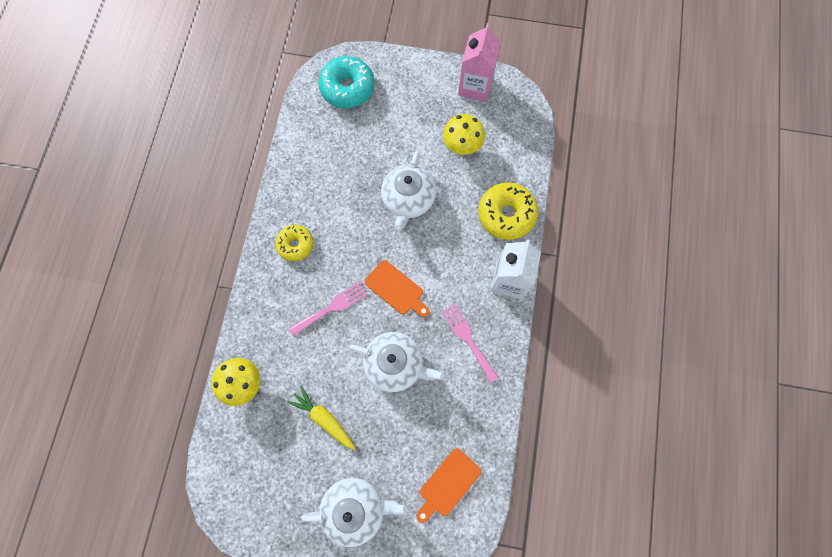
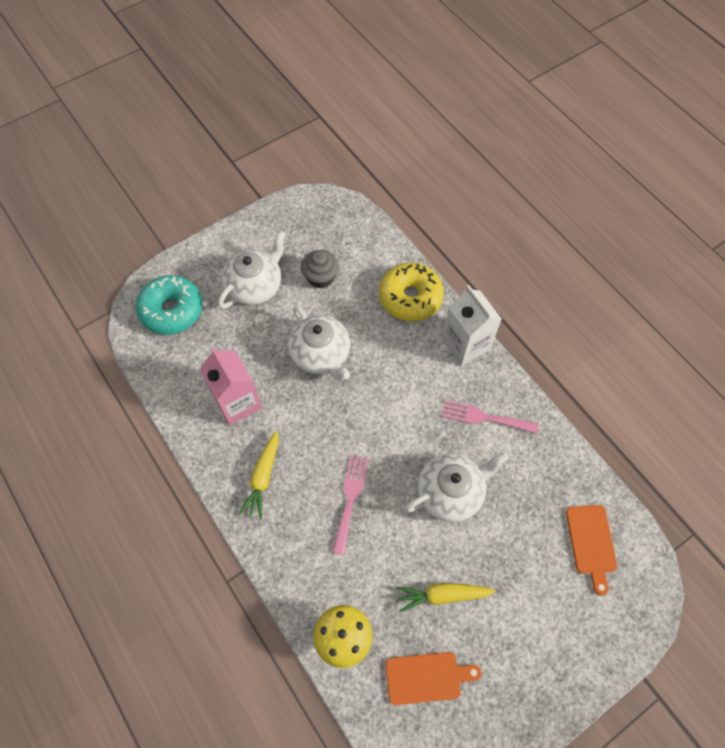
camera: 45 degrees left, 10 degrees down
yellow donut [275,225,313,261] -> yellow carrot [239,430,279,520]
white teapot [301,478,407,547] -> white teapot moved to [218,230,286,309]
orange cutting board [365,260,430,317] -> orange cutting board moved to [386,652,482,705]
yellow mushroom [443,114,485,155] -> grey cupcake [301,250,339,288]
pink carton [458,23,501,102] -> pink carton moved to [200,347,262,425]

